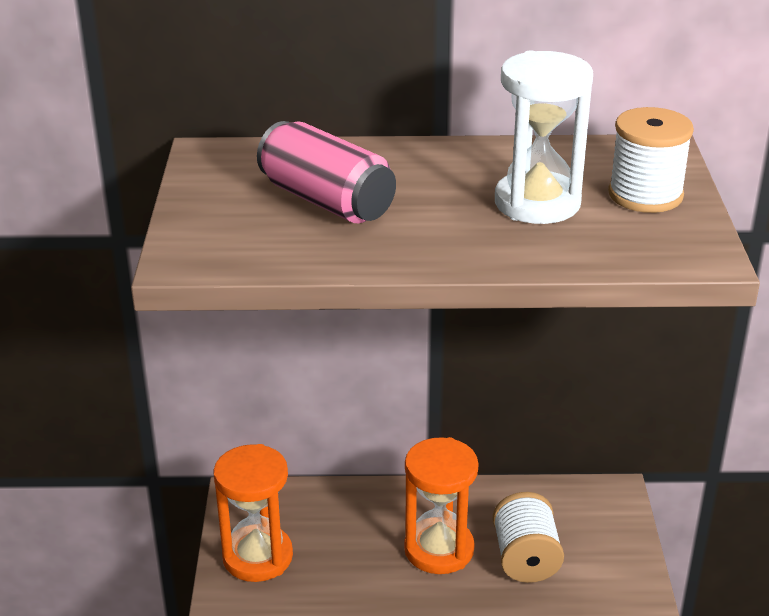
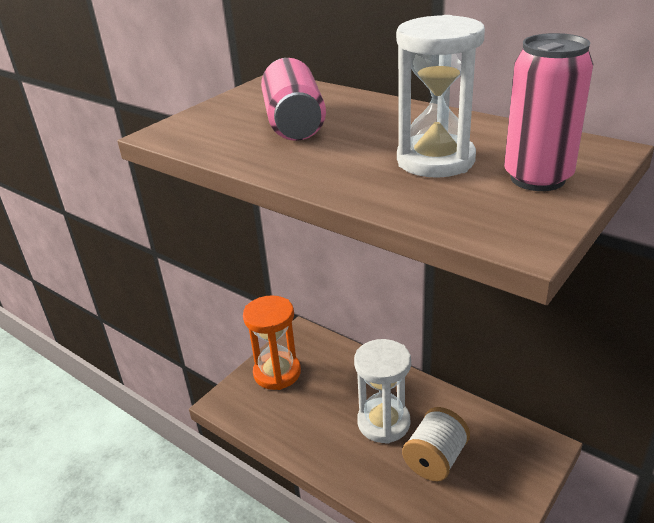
camera: 40 degrees right, 0 degrees up
orange hourglass [404,437,479,574] -> white hourglass [354,339,411,444]
white spool [608,107,694,213] -> pink can [504,33,593,191]

